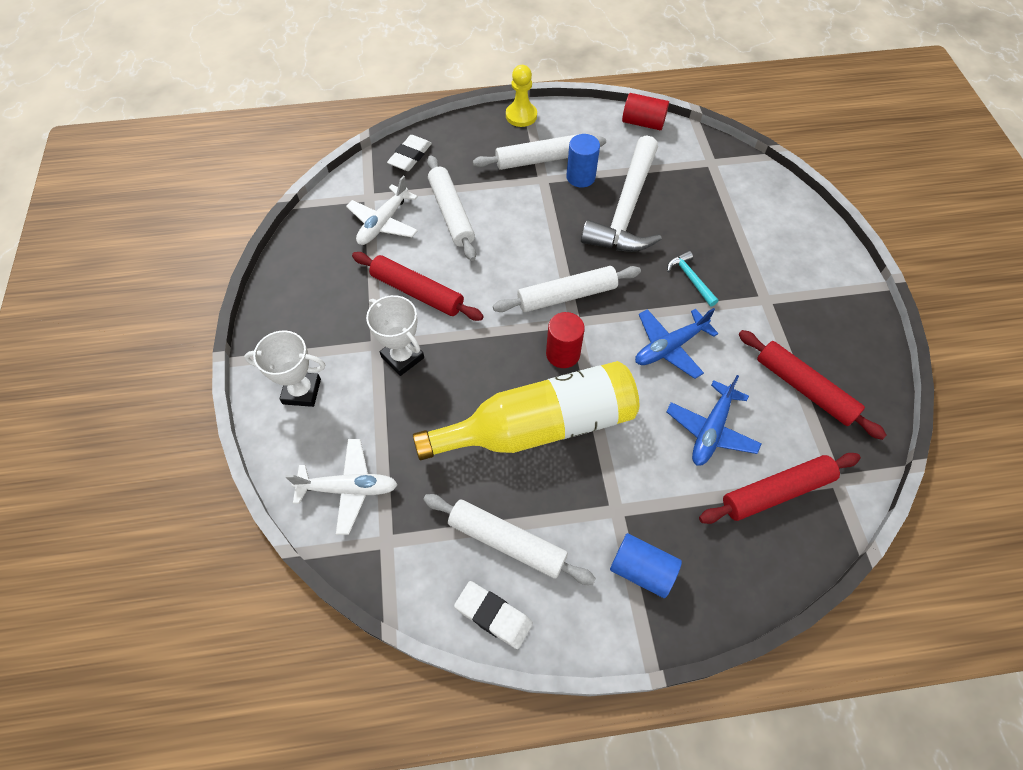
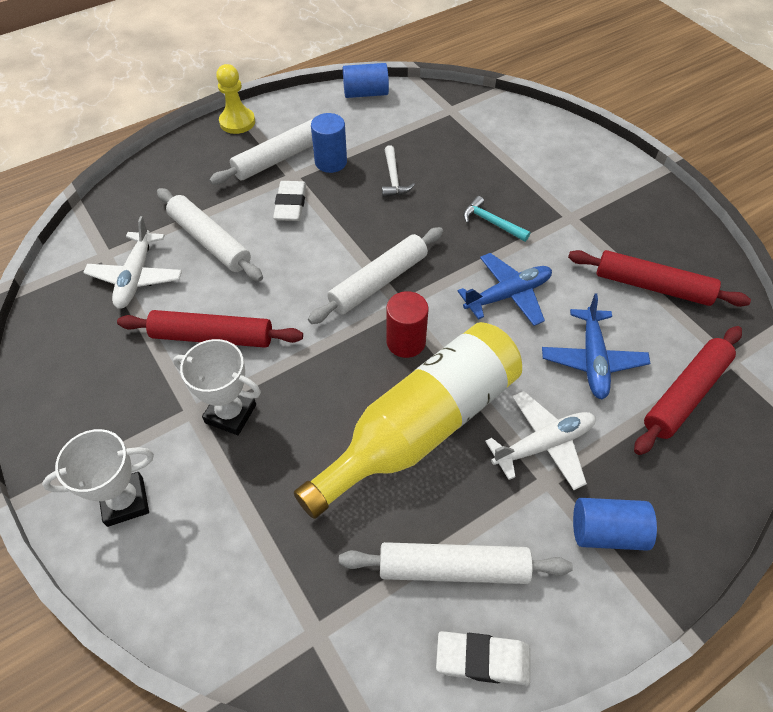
camera: 25 degrees left, 5 degrees down
white plane [286,439,398,535] -> white plane moved to [485,391,596,490]
white eraser [387,135,432,171] -> white eraser moved to [273,181,306,221]
white hammer [581,135,662,252] -> white hammer [382,145,415,197], size x0.41
red cylinder [622,93,669,130] -> blue cylinder [343,63,389,98]
blue plane [635,308,719,379] -> blue plane turned 150 degrees counterclockwise [458,253,552,326]

